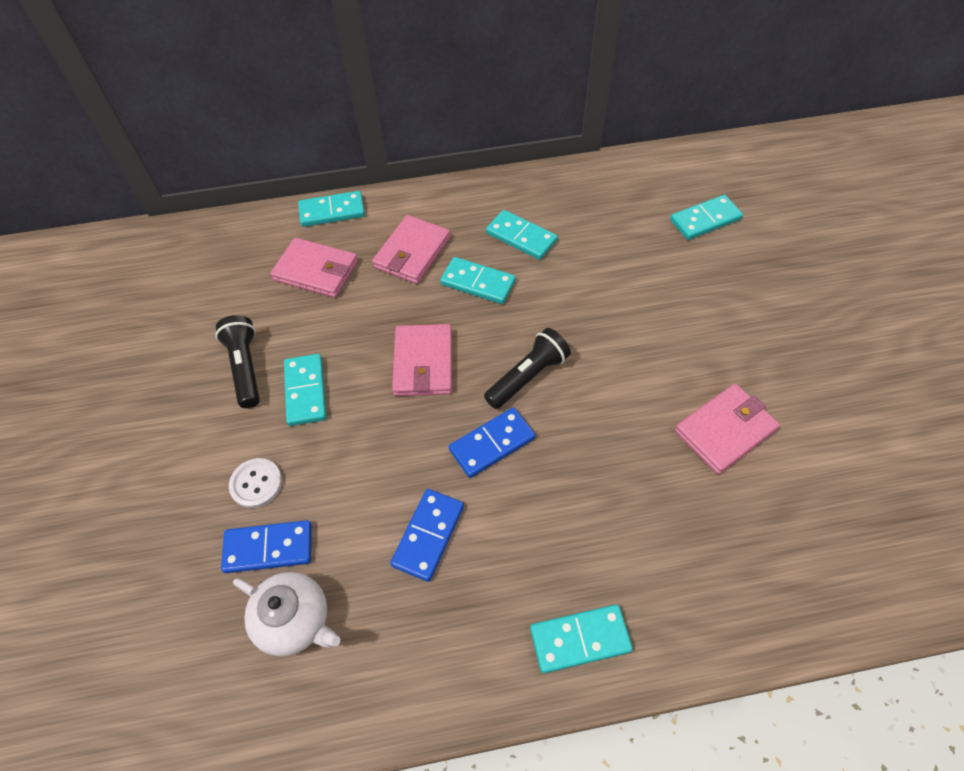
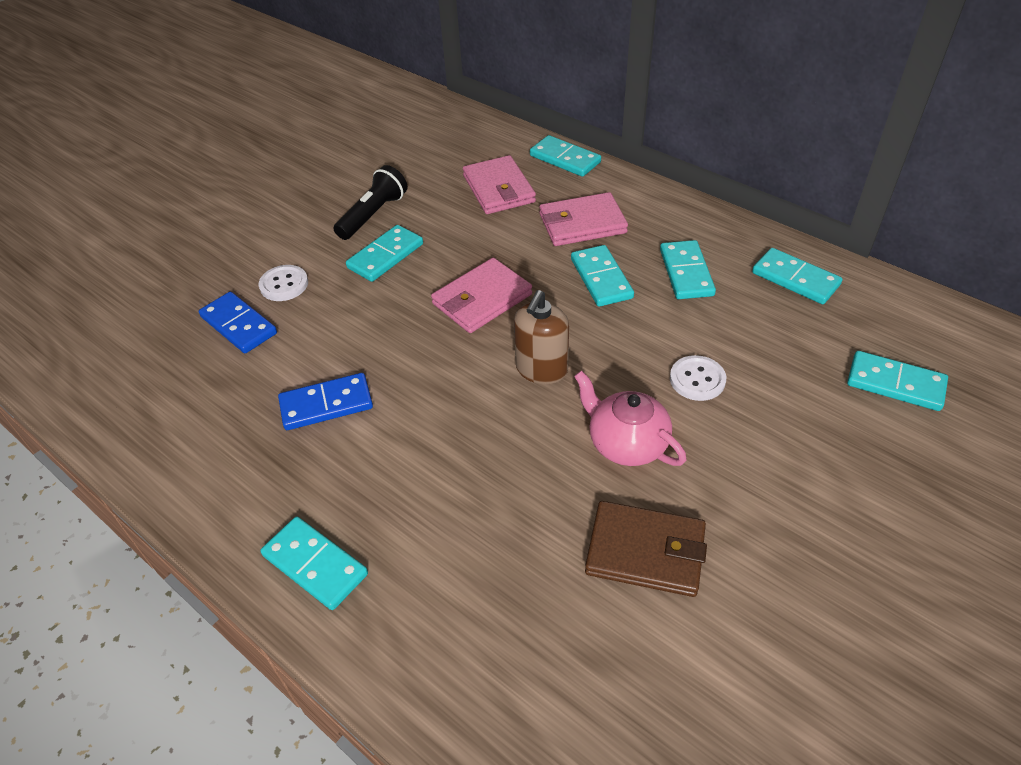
camera: 50 degrees right, 10 degrees down
white teapot [233,572,340,656] -> none
blue domino [449,407,535,478] -> none
black flashlight [484,328,571,409] -> brown soap dispenser [514,290,569,384]
pink wallet [675,384,780,474] -> brown wallet [585,501,707,597]
none -> pink teapot [574,371,687,466]
none -> white button [670,355,726,401]
none -> turquoise domino [752,248,843,304]

